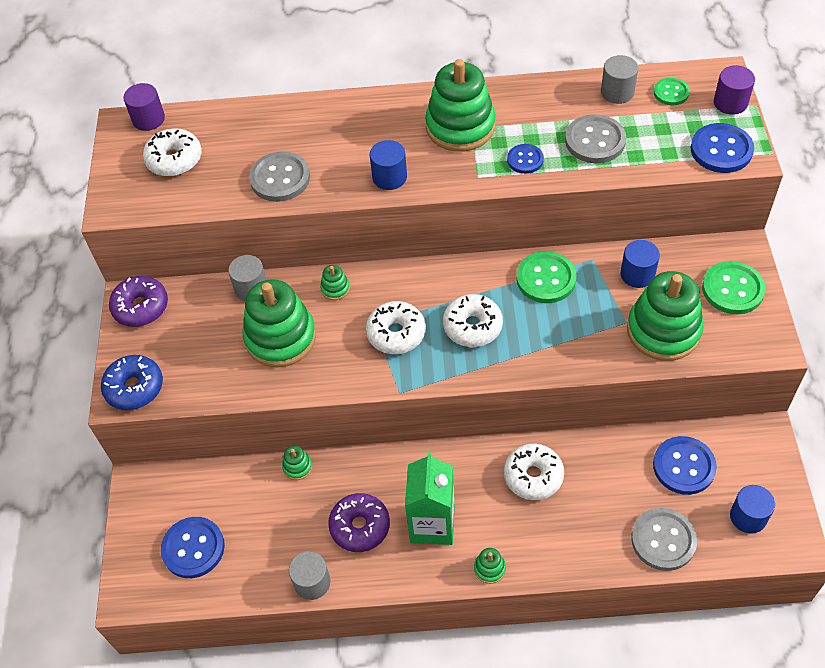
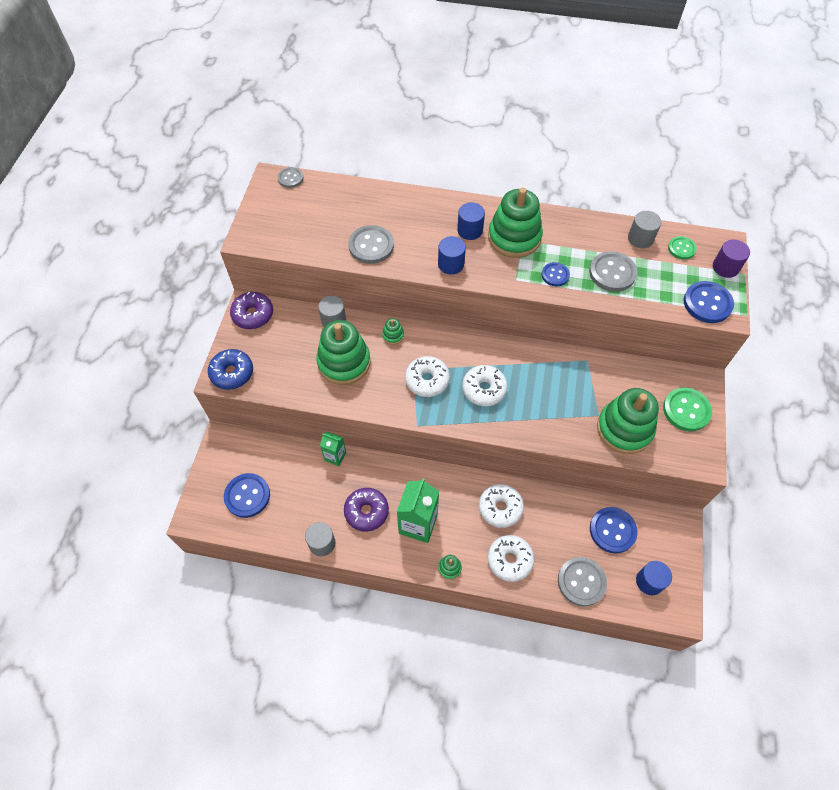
camera: 10 degrees right, 5 degrees up
purple cylinder [123,83,165,131] -> grey button [278,167,303,188]
white donut [143,128,202,177] -> white donut moved to [487,535,534,582]
green stacking toy [282,446,312,480] -> green carton [320,432,346,466]
green button [516,251,576,303] -> none
blue cylinder [621,240,660,288] -> blue cylinder moved to [457,202,485,240]

